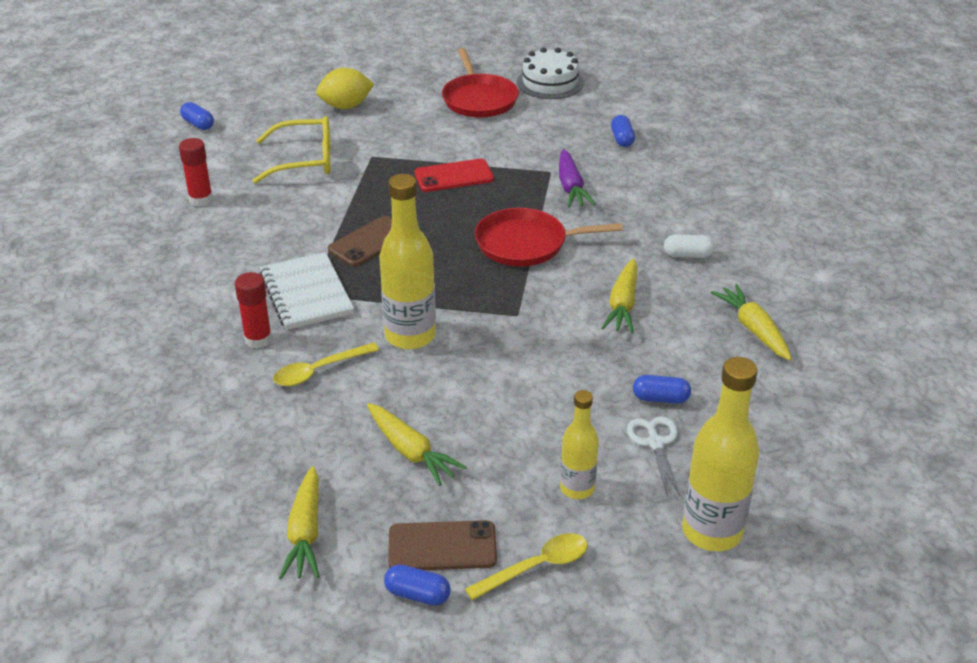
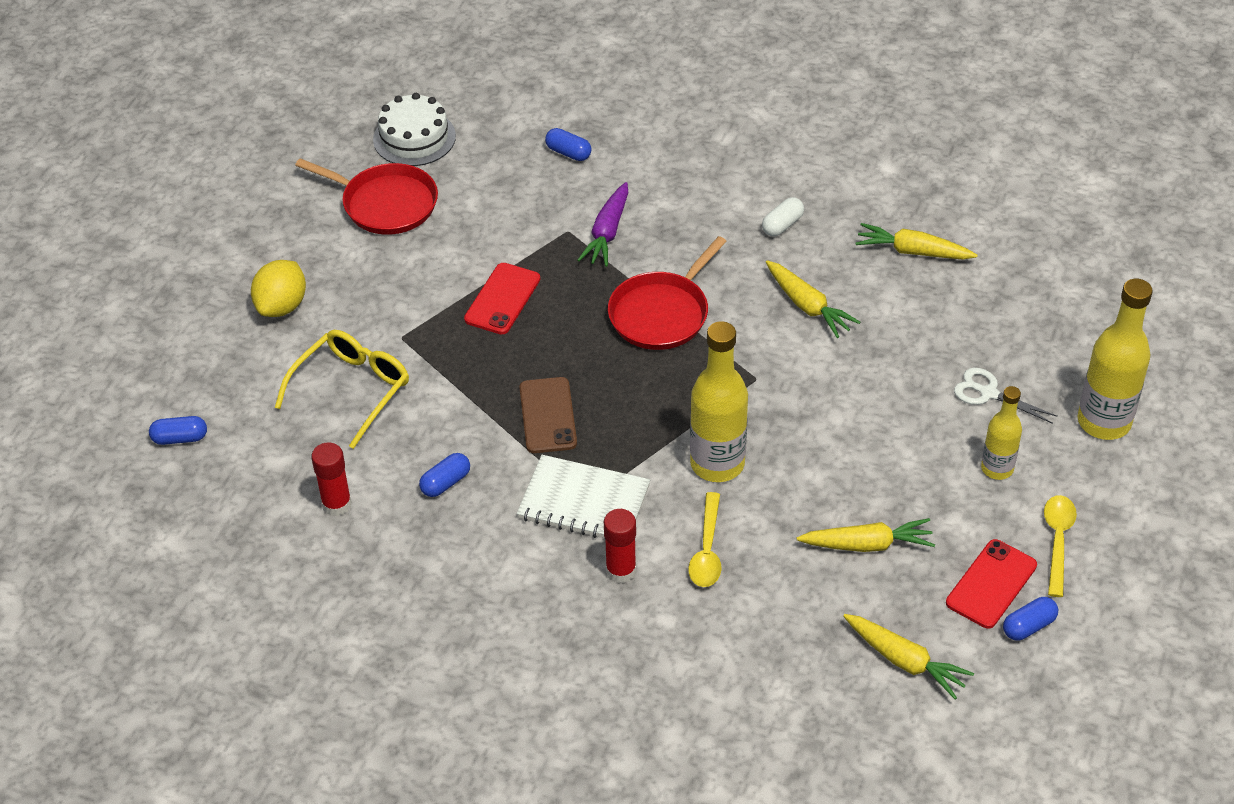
camera: 50 degrees left, 10 degrees up
brown phone [388,520,497,570] -> red phone [946,539,1037,629]
purple carrot [559,149,596,208] -> purple carrot turned 75 degrees clockwise [578,182,628,267]
blue capsule [633,375,691,404] -> blue capsule moved to [419,453,470,497]

